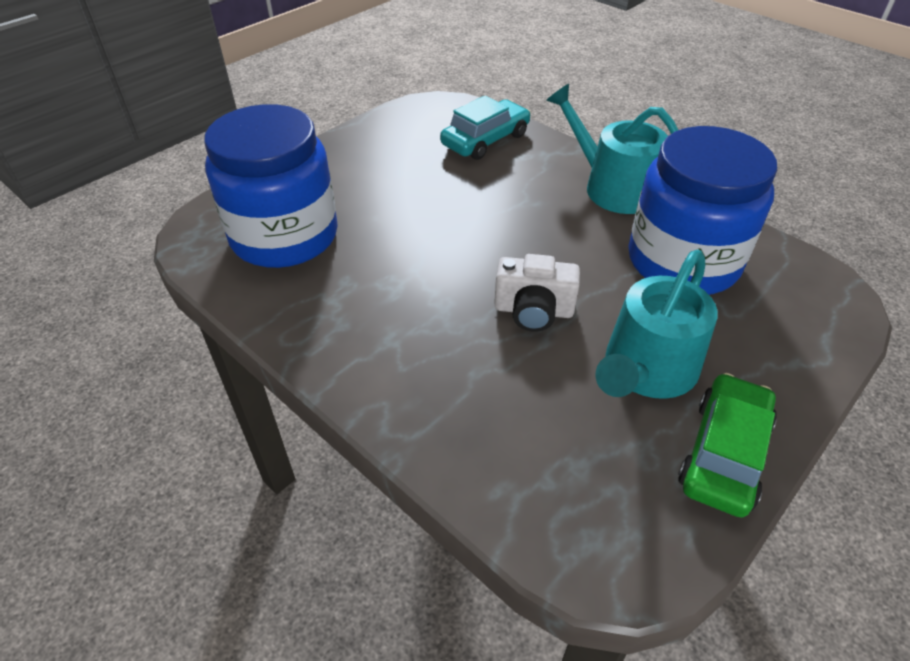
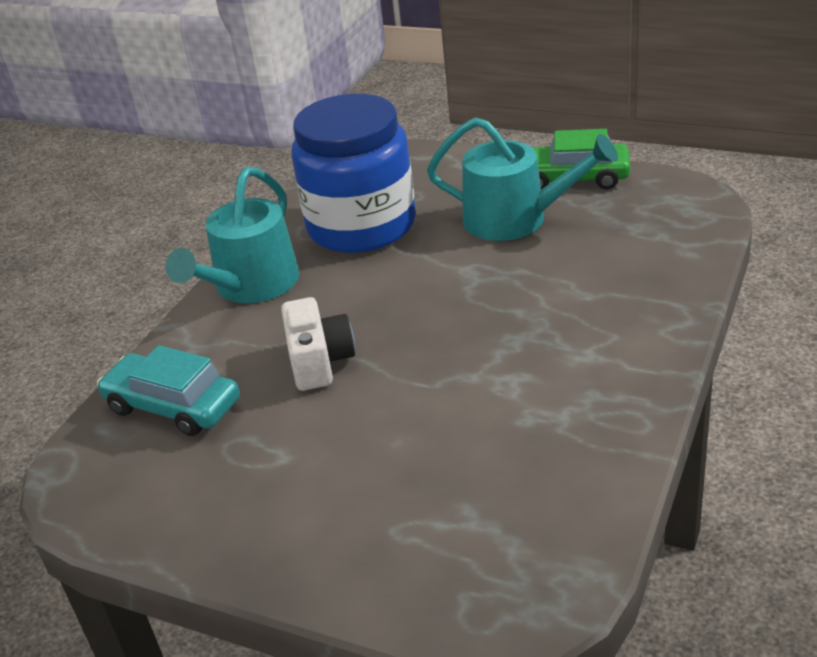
camera: 105 degrees left, 10 degrees down
blue jar [204,104,338,268] -> none
white camera [494,254,580,332] -> white camera moved to [281,297,355,391]

